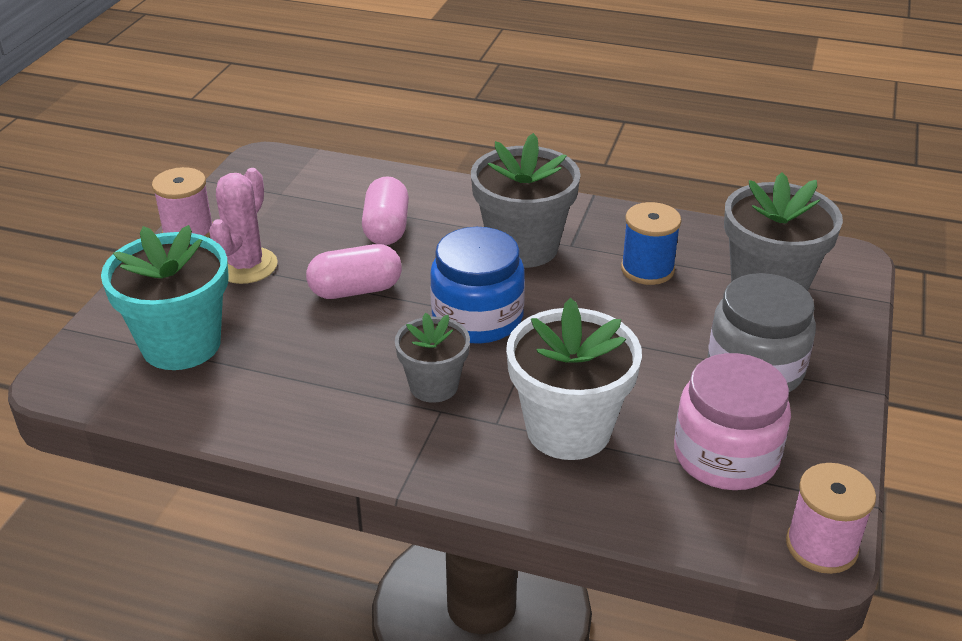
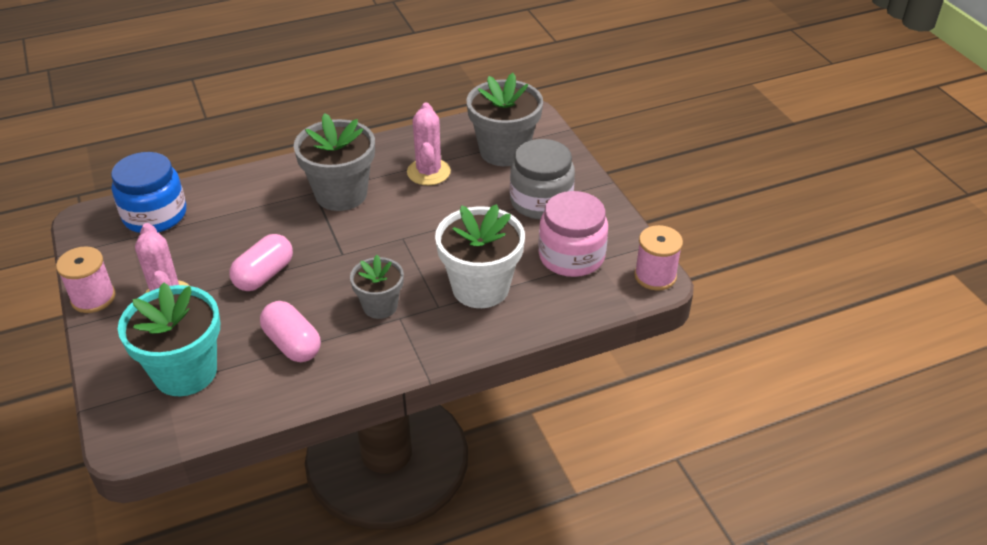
camera: 40 degrees left, 5 degrees up
pink capsule [362,176,409,245] -> pink capsule moved to [260,301,321,362]
blue jar [430,227,525,344] -> blue jar moved to [111,152,186,233]
blue spool [621,202,681,285] -> pink cactus [407,103,451,185]

